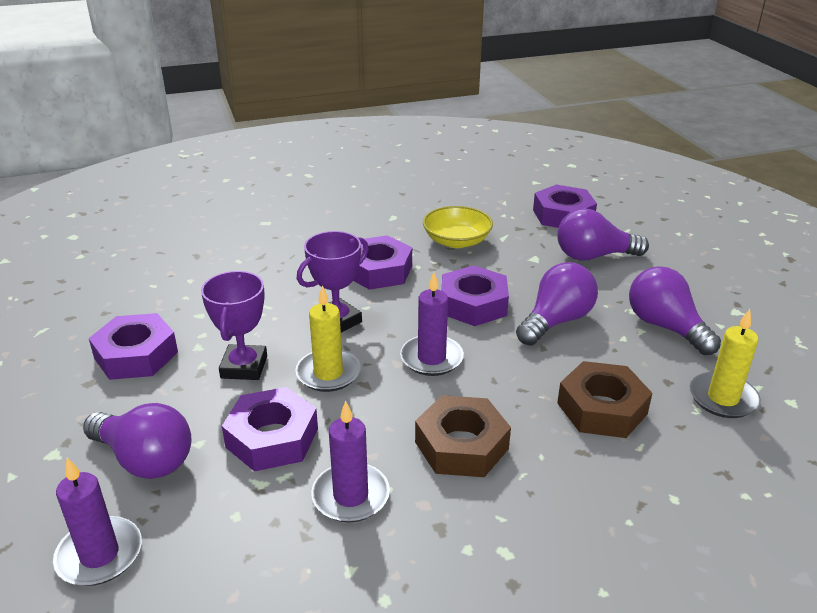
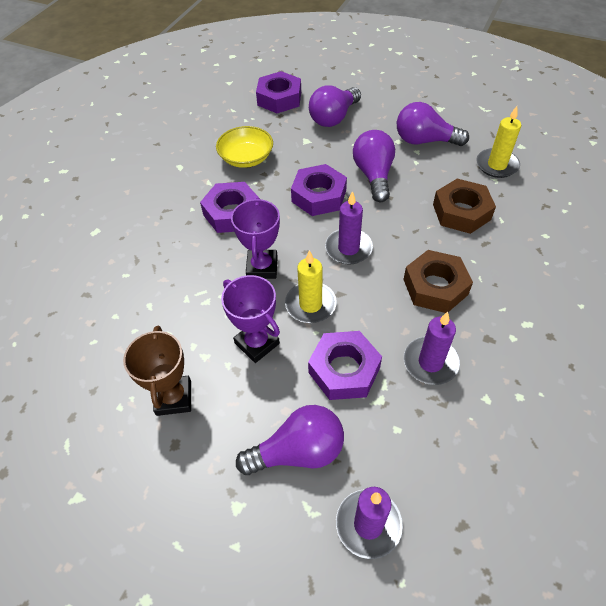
camera: 45 degrees left, 20 degrees up
purple nut [89,313,178,380] -> brown trophy [123,326,191,416]

